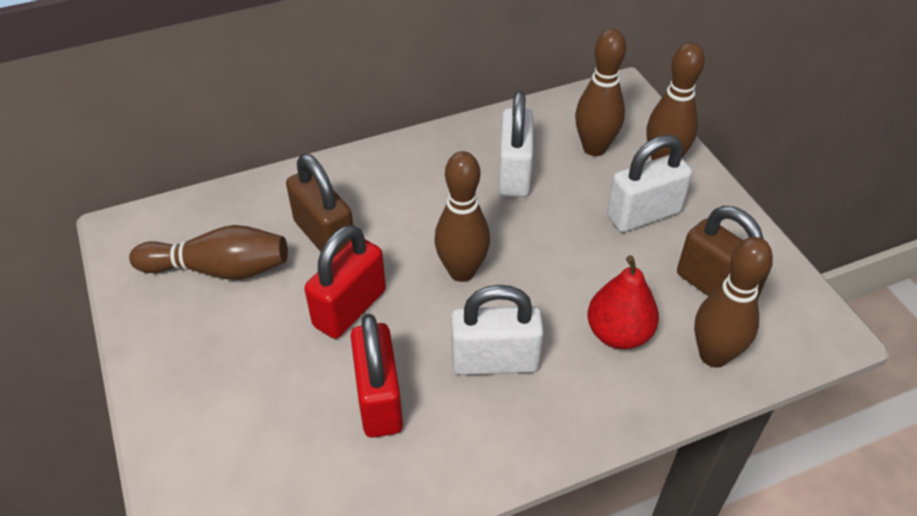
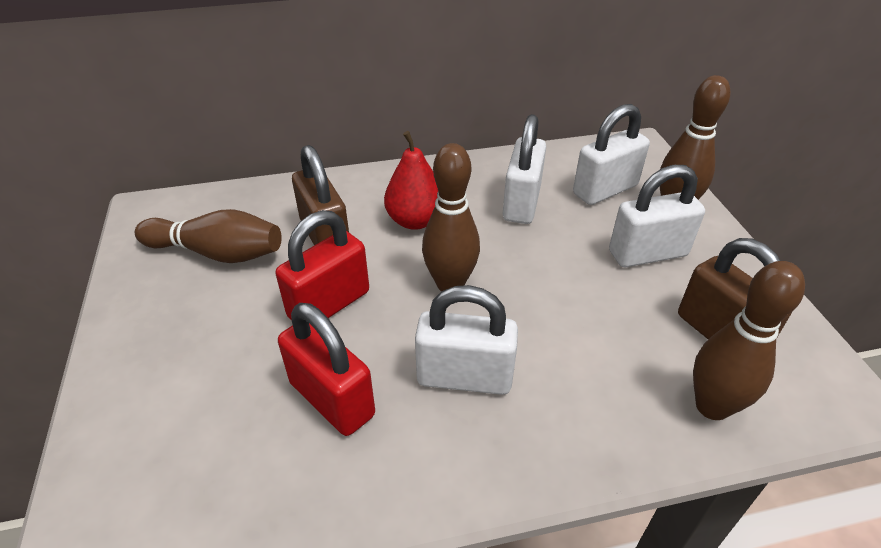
camera: 10 degrees right, 5 degrees down
red padlock [351,314,403,438] -> red padlock turned 45 degrees counterclockwise [278,303,375,436]
brown bowling pin [575,29,626,156] -> white padlock [573,104,650,205]
red pear [587,255,659,349] -> red pear moved to [384,131,438,230]

